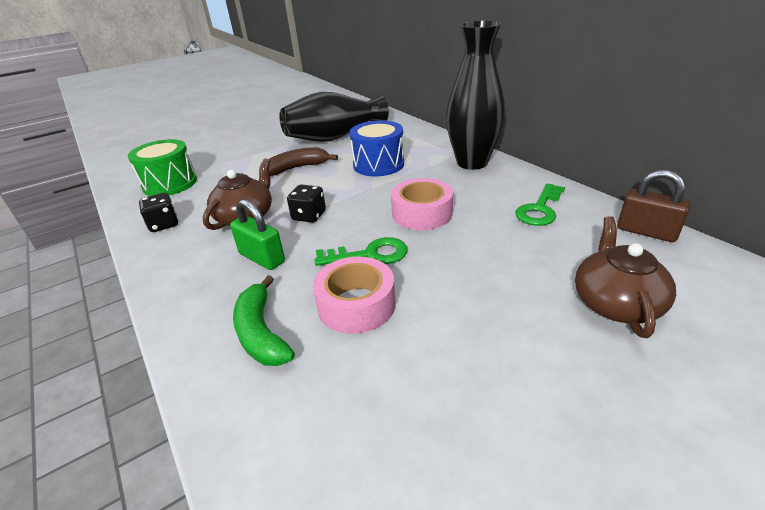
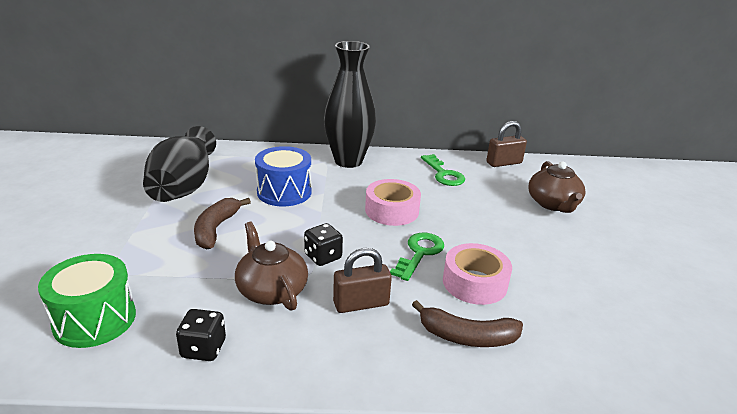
camera: 60 degrees left, 5 degrees down
green padlock [230,199,285,270] -> brown padlock [333,248,392,313]
green banana [233,275,295,366] -> brown banana [412,300,523,347]
brown teapot [575,216,676,338] -> brown teapot turned 135 degrees counterclockwise [528,161,585,213]

